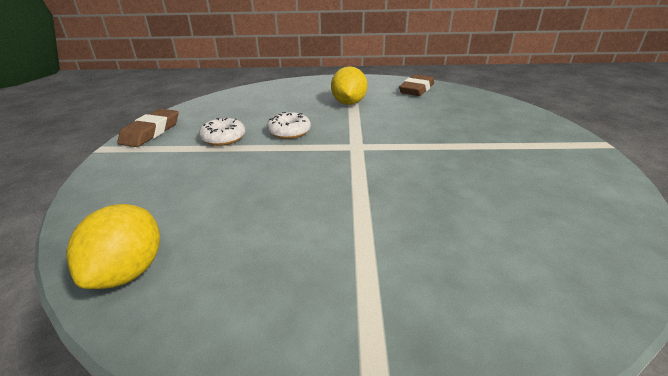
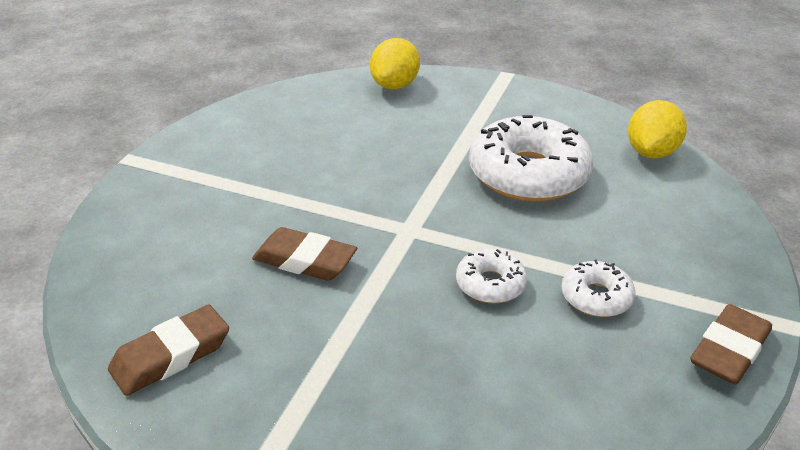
camera: 160 degrees left, 5 degrees up
yellow lemon [331,66,367,105] -> yellow lemon moved to [370,38,420,89]
none -> brown eraser [252,227,357,281]
none -> white donut [469,115,593,202]

